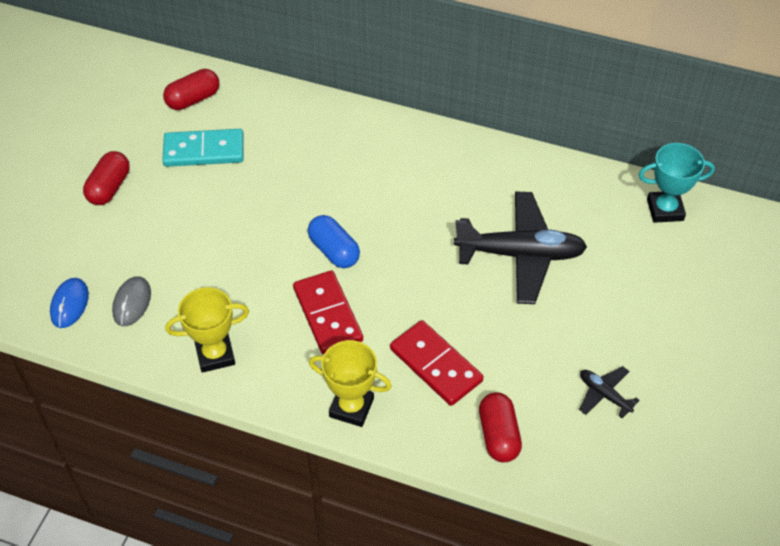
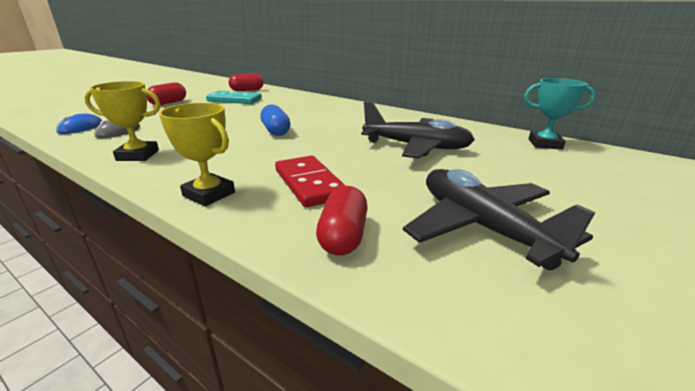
camera: 15 degrees right, 25 degrees down
red domino [293,271,363,354] -> none
black plane [579,366,640,418] -> black plane [403,169,596,270], size x2.18

